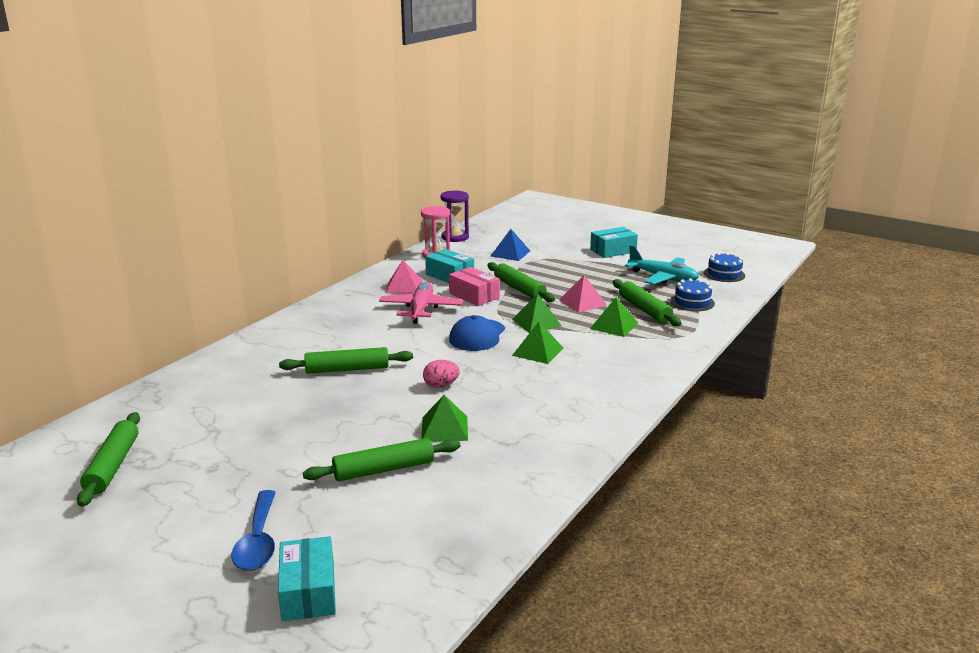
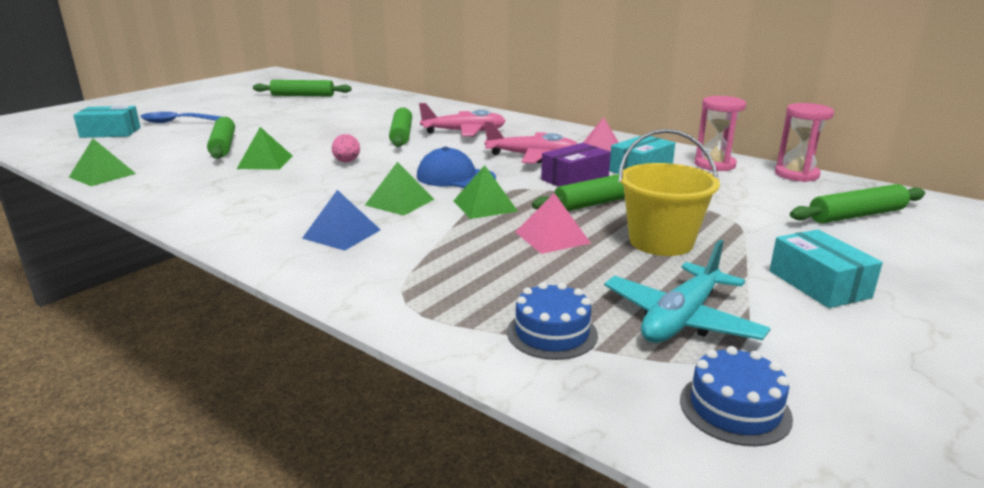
camera: 95 degrees right, 0 degrees up
purple hourglass [441,191,469,242] -> pink hourglass [775,103,834,182]
pink box [449,267,500,306] -> purple box [541,143,611,187]
blue pyramid [491,229,530,261] -> blue pyramid moved to [302,190,381,251]
green pyramid [590,297,638,337] -> green pyramid moved to [69,139,136,186]
green rolling pin [613,279,682,326] -> green rolling pin moved to [790,184,925,223]
none -> pink plane [419,103,505,137]
none -> yellow bucket [618,129,720,256]

